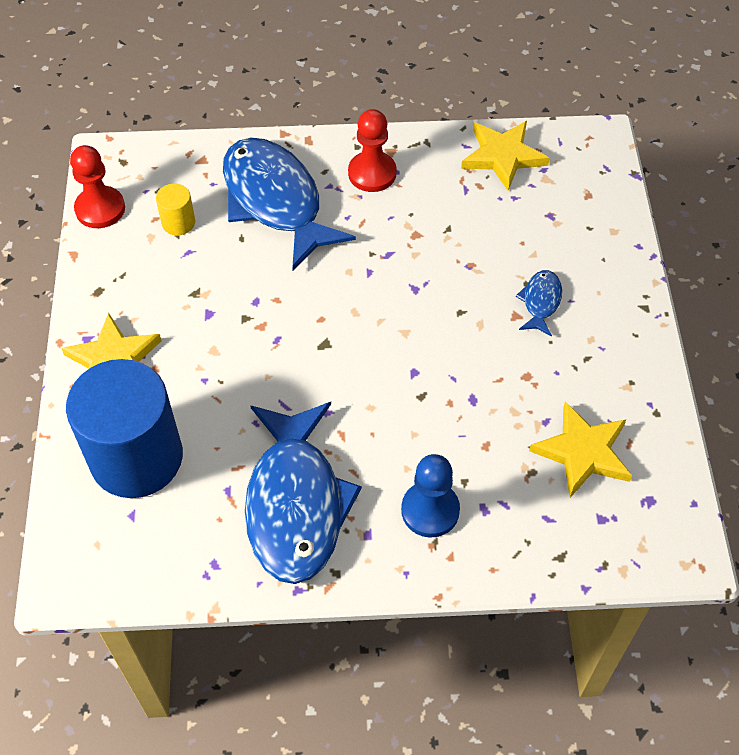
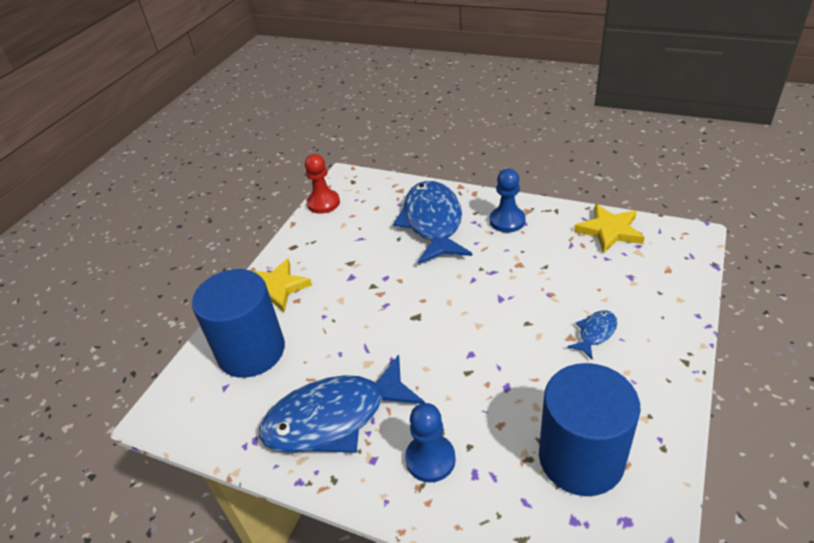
camera: 30 degrees right, 15 degrees down
yellow cylinder [156,184,195,236] -> none
blue fish [245,402,362,584] -> blue fish turned 45 degrees clockwise [259,355,425,453]
red pawn [348,109,397,192] -> blue pawn [490,169,526,232]
yellow star [529,402,632,498] -> blue cylinder [539,363,641,496]

